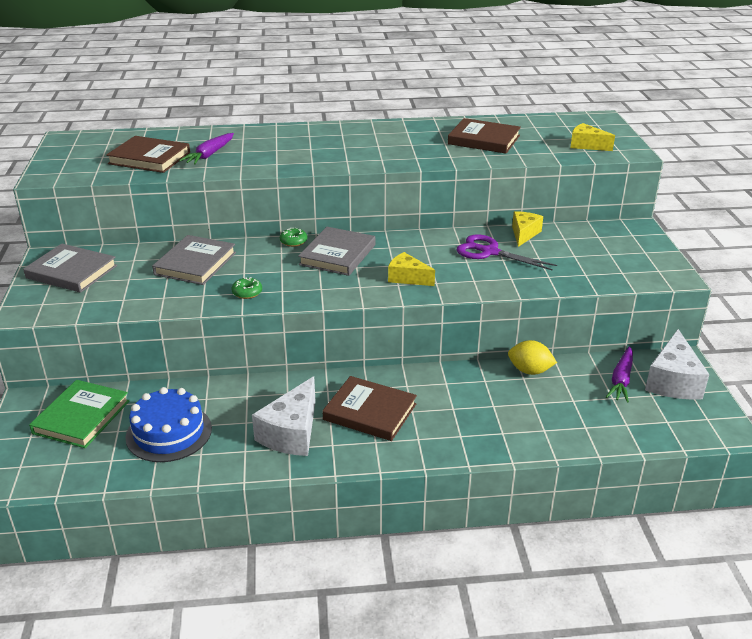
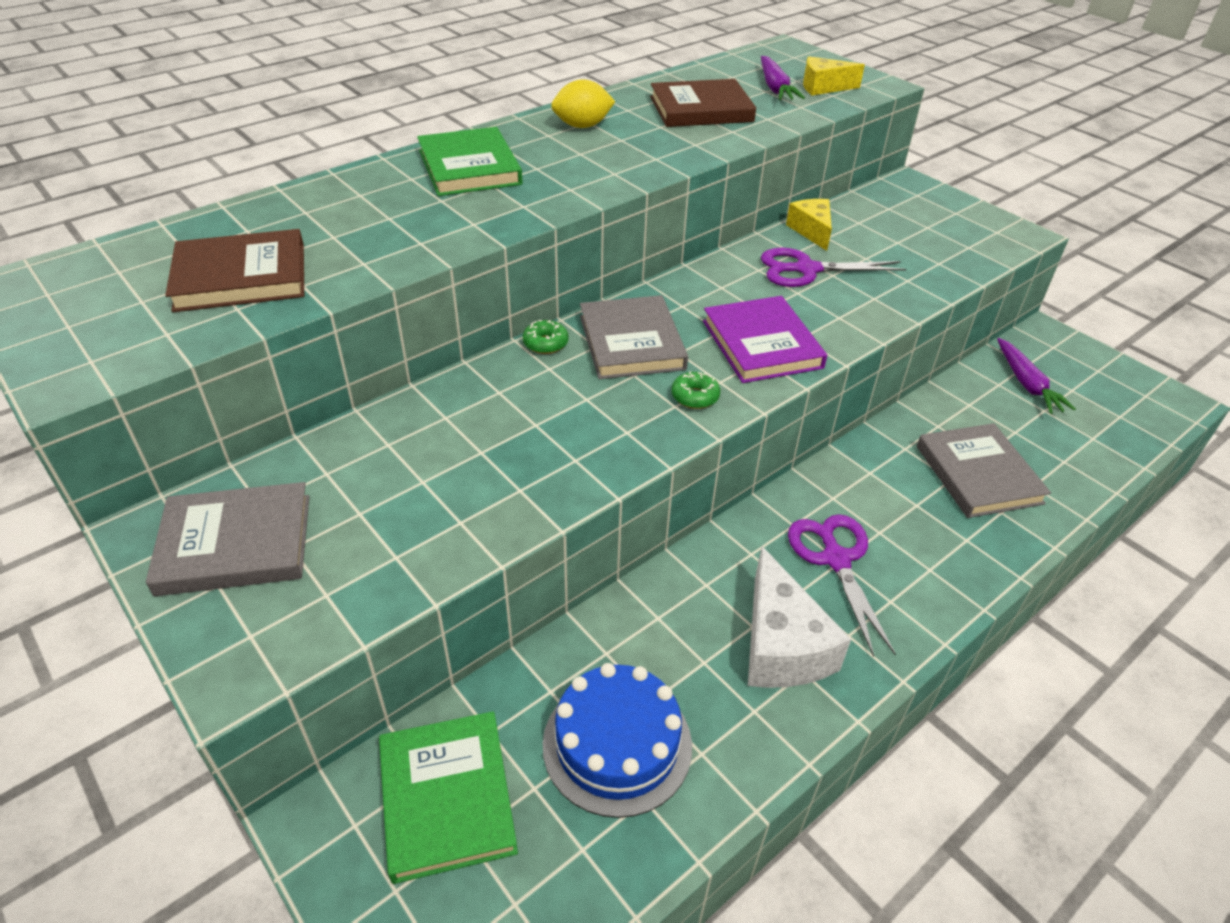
camera: 35 degrees left, 10 degrees up
grey book [152,235,236,285] -> grey book moved to [917,423,1051,518]
purple carrot [179,133,234,164] -> purple carrot moved to [761,56,805,100]
green donut [231,277,262,299] -> green donut moved to [671,371,720,409]
brown book [322,376,417,441] -> purple scissors [788,514,896,657]
yellow cheese [388,252,435,286] -> purple book [703,296,827,383]
yellow lemon [508,340,557,375] -> yellow lemon moved to [551,79,615,128]
white cheese [645,329,710,400] -> none
none -> green book [417,127,522,196]

